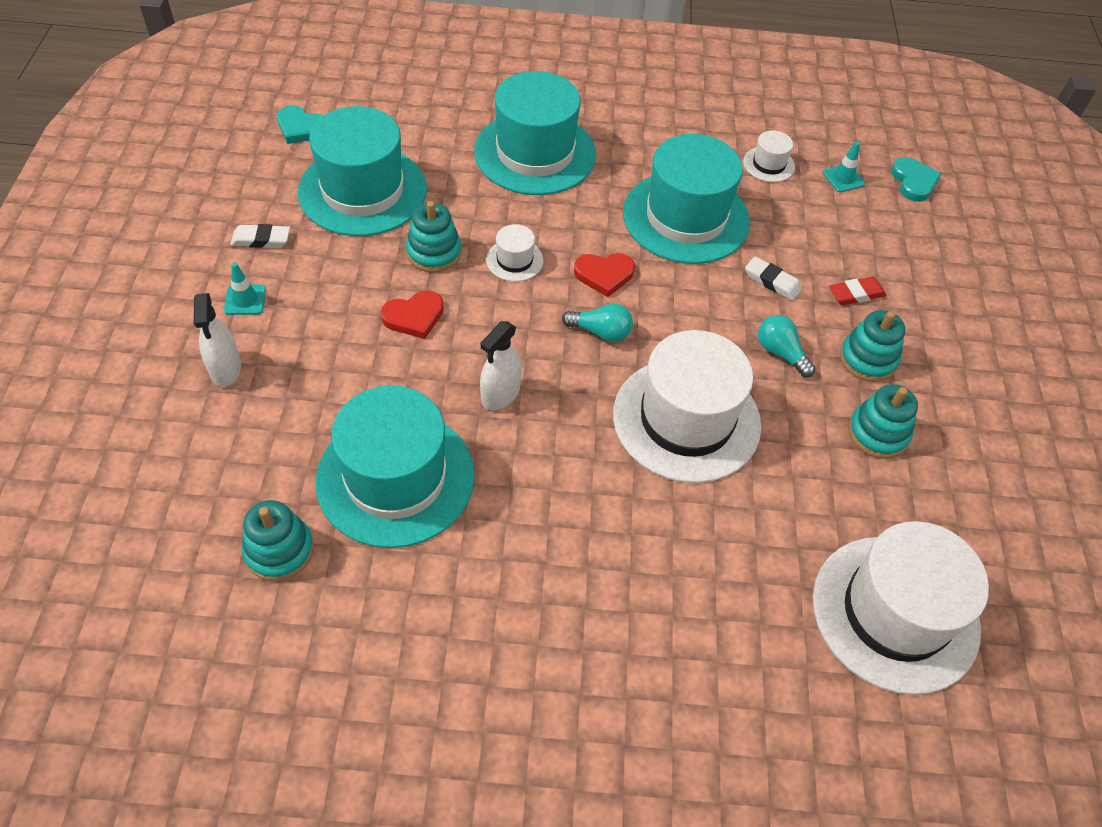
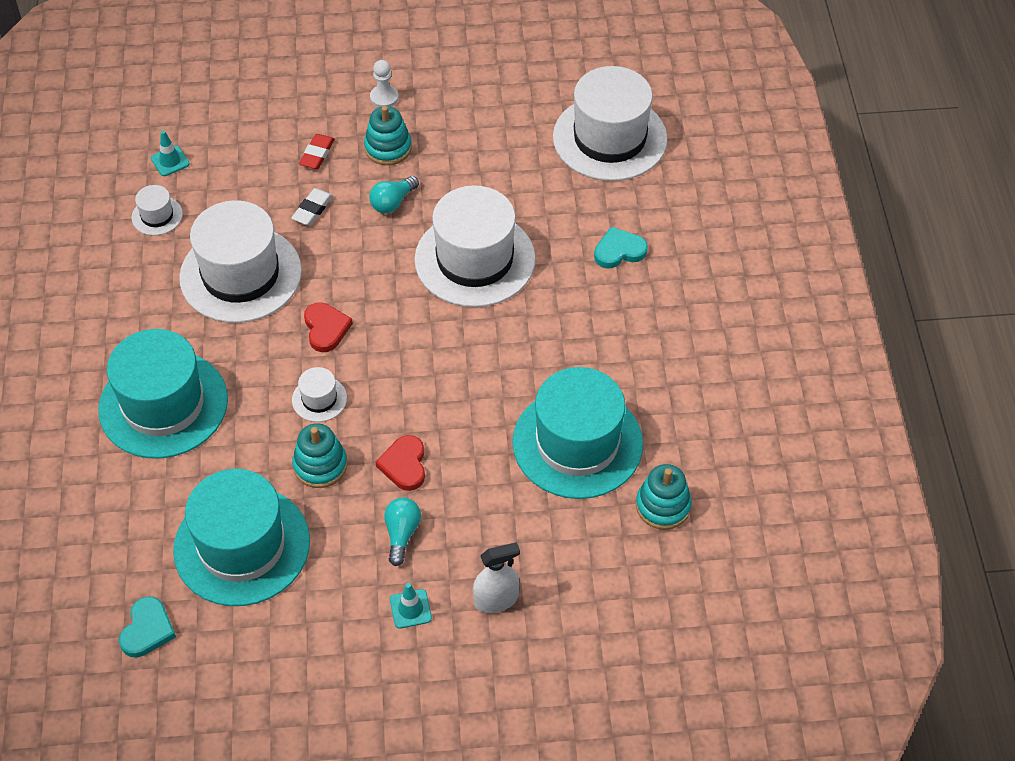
camera: 95 degrees left, 0 degrees up
white eraser [230,224,290,248] -> none
red heart [381,290,444,339] -> red heart turned 150 degrees counterclockwise [376,435,425,491]
white spray bottle [480,321,522,410] -> none
turquoise light bulb [562,303,633,342] -> turquoise light bulb moved to [384,497,421,566]
turquoise hat [623,134,750,264] -> white hat [179,200,302,323]
red eraser [829,277,886,305] -> red eraser turned 45 degrees clockwise [299,134,335,169]
turquoise stacking toy [848,384,918,459] -> none
turquoise heart [891,157,942,202] -> turquoise heart moved to [594,227,648,268]
none -> white pawn [370,60,399,108]

